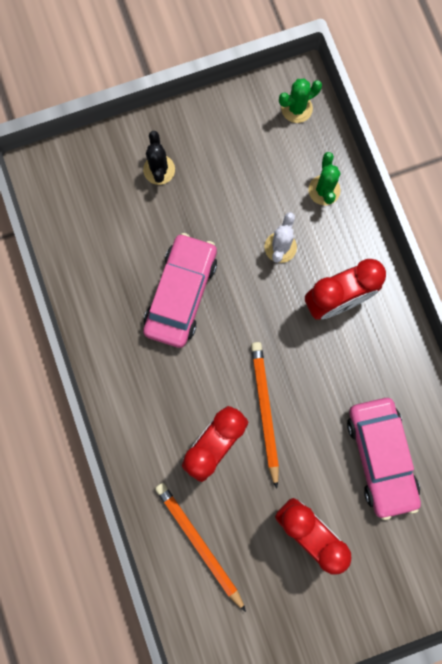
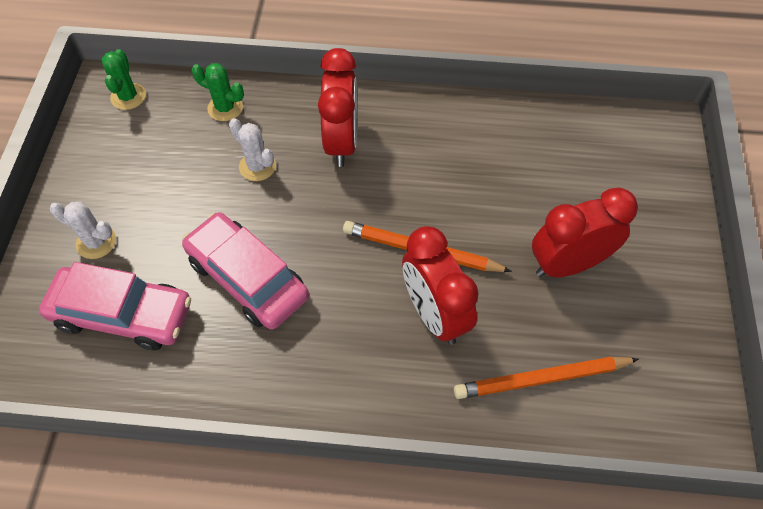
camera: 65 degrees left, 20 degrees down
black cactus [143,131,175,185] -> white cactus [50,202,116,259]
pink car [347,398,421,520] -> pink car moved to [39,262,191,350]

